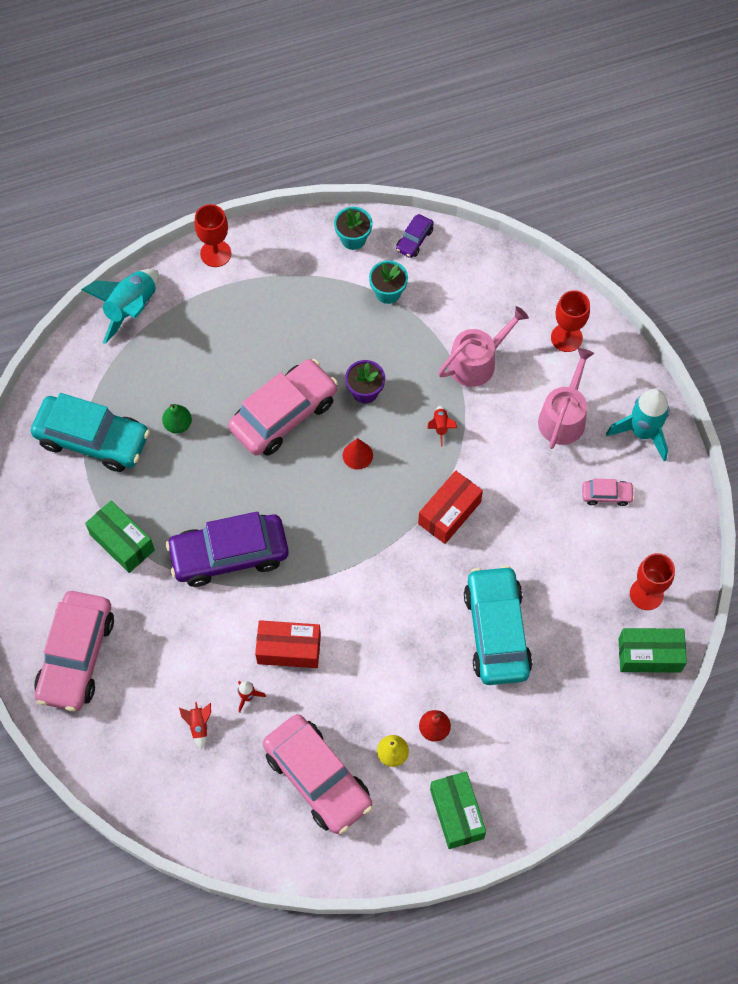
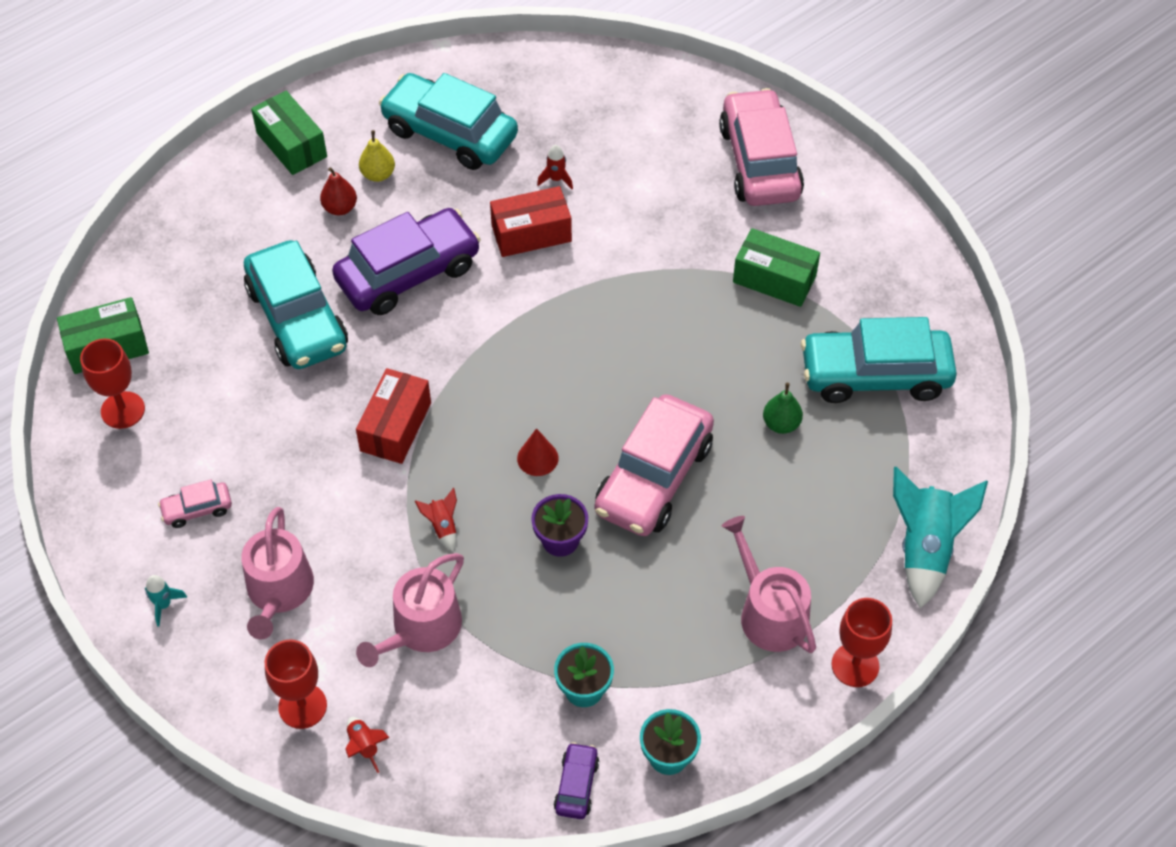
camera: 160 degrees right, 10 degrees down
purple car [166,512,289,587] -> purple car moved to [332,208,481,315]
red rocket [179,702,211,749] -> red rocket moved to [345,717,390,773]
pink car [263,714,373,834] -> turquoise car [379,73,518,170]
turquoise rocket [606,389,670,461] -> turquoise rocket [145,575,187,626], size x0.45
none -> pink watering can [722,516,816,653]

